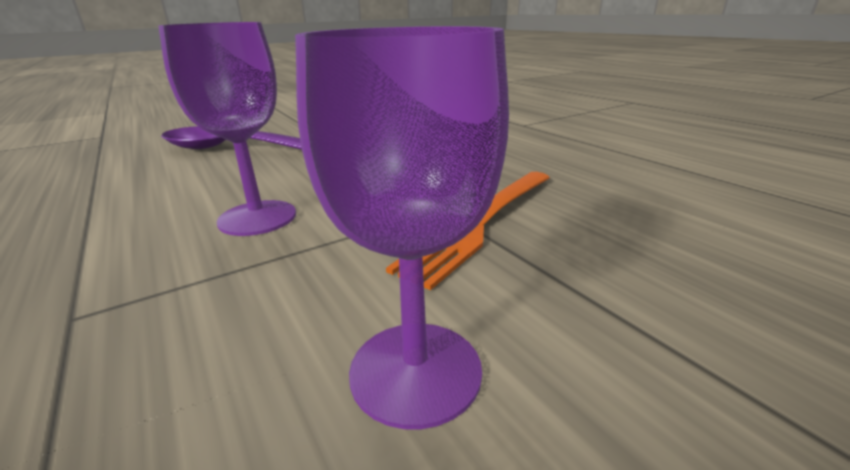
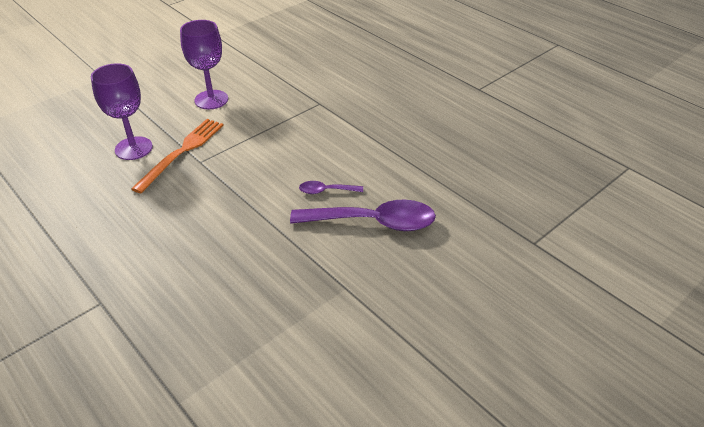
camera: 170 degrees right, 15 degrees up
purple goblet [158,22,296,236] -> purple goblet moved to [91,63,153,160]
none -> purple spoon [299,181,363,194]

